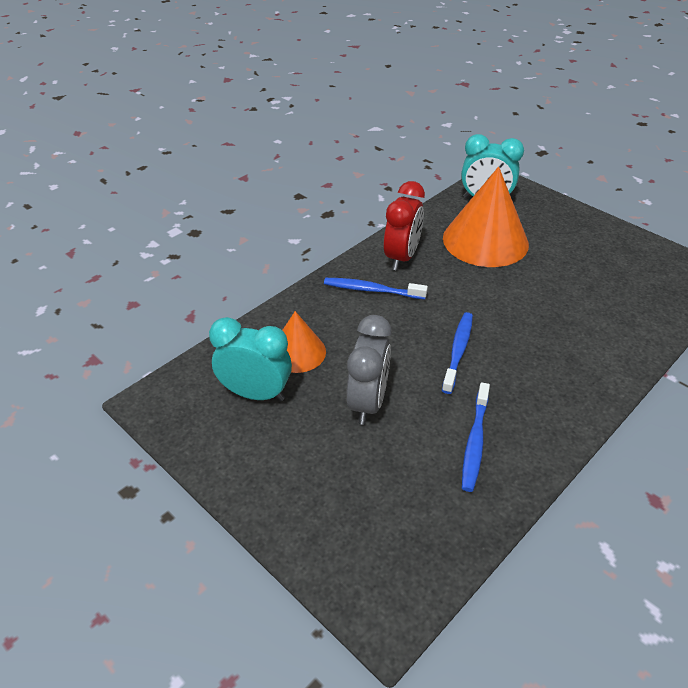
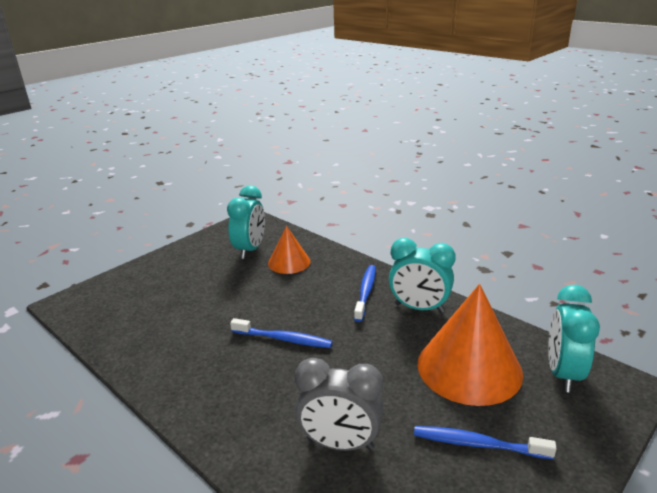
camera: 90 degrees right, 15 degrees down
grey clock [346,315,392,425] -> grey clock moved to [295,358,383,451]
red clock [384,181,425,271] -> turquoise clock [389,238,456,313]
blue toothbrush [462,382,490,492] -> blue toothbrush moved to [414,426,557,459]

